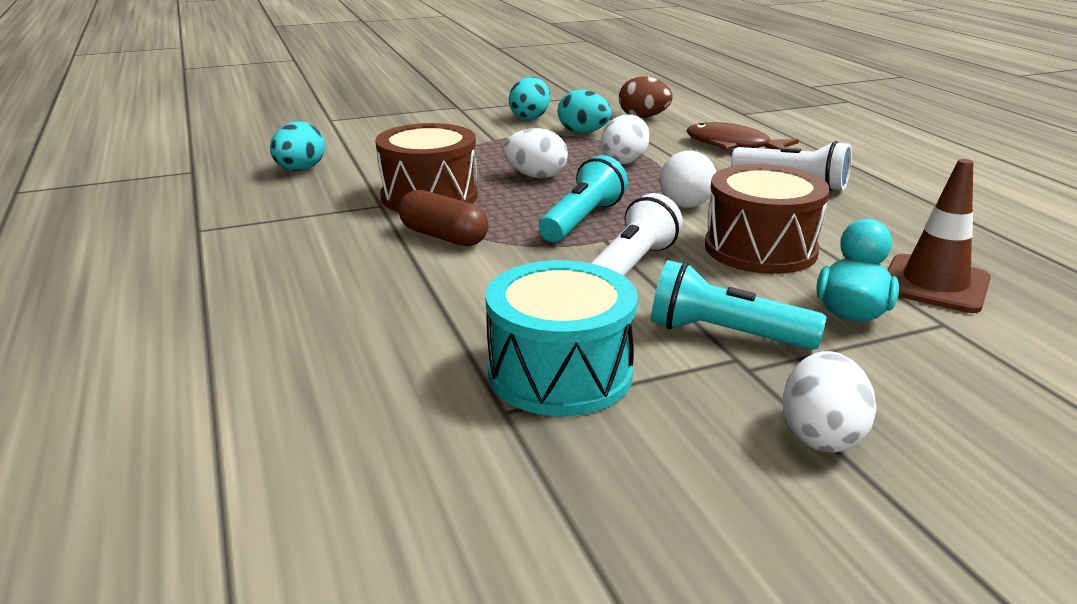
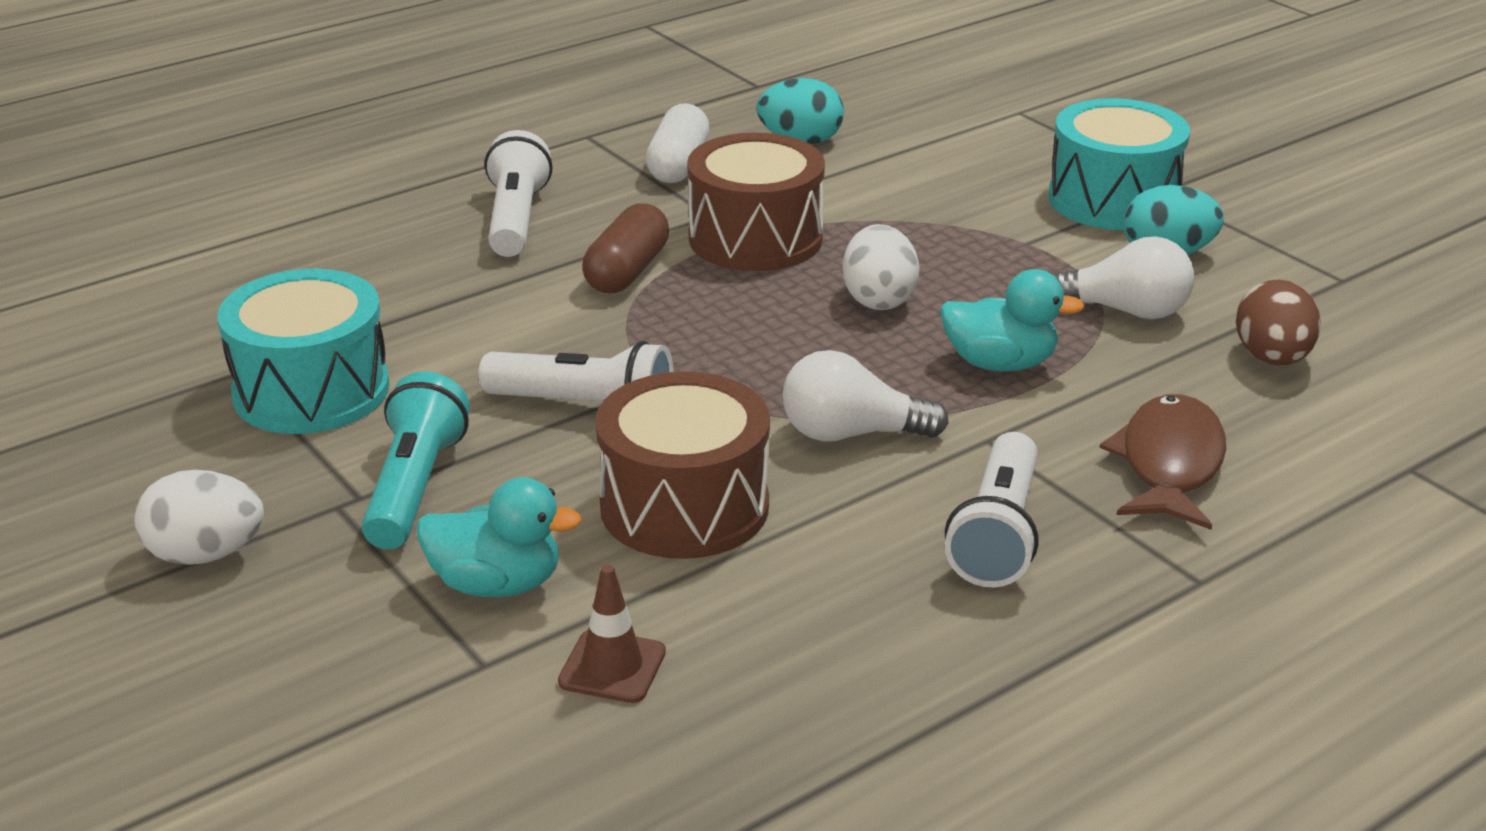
camera: 75 degrees right, 5 degrees up
turquoise flashlight [539,155,628,242] -> none
turquoise egg [558,90,611,133] -> white light bulb [1051,236,1194,319]
white egg [601,115,650,164] -> turquoise duck [940,269,1085,372]
brown traffic cone [887,159,991,313] -> brown traffic cone [558,565,666,703], size x0.61
none -> white flashlight [484,130,553,257]
none -> white capsule [646,103,709,183]
none -> turquoise drum [1048,98,1190,230]

